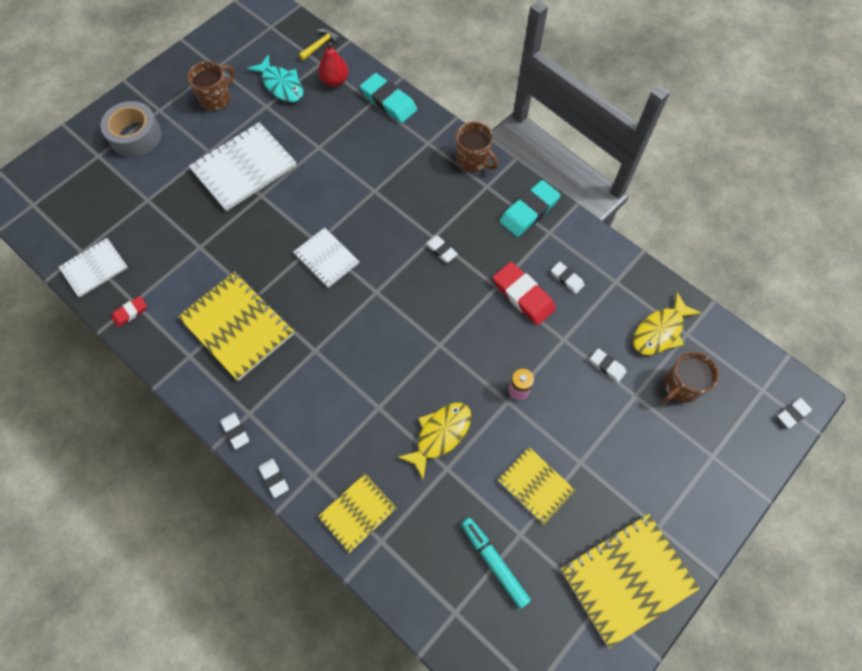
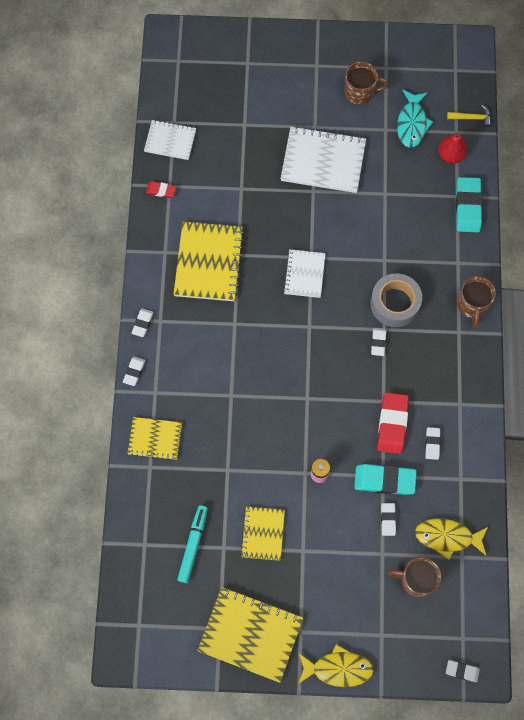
camera: 50 degrees right, 5 degrees up
grey tape [100,101,162,157] -> grey tape moved to [370,273,422,327]
yellow fish [398,403,471,480] -> yellow fish moved to [298,644,374,687]
turquoise eraser [499,180,561,237] -> turquoise eraser moved to [354,464,417,495]

